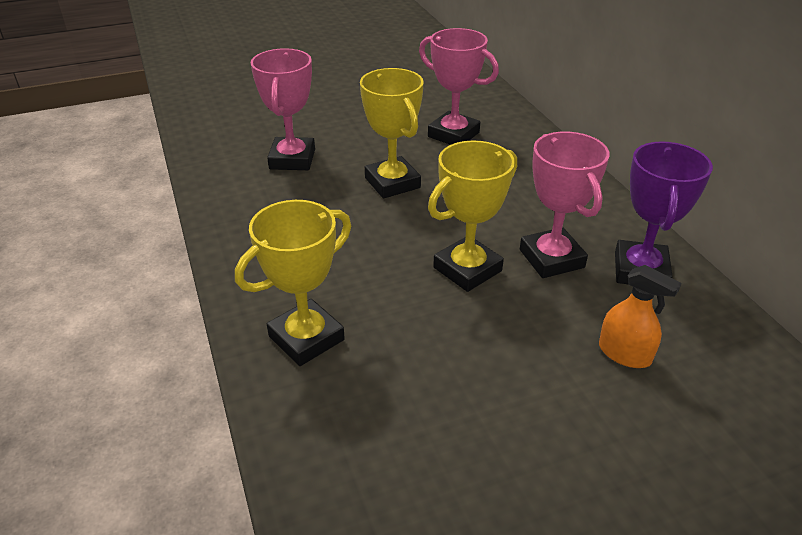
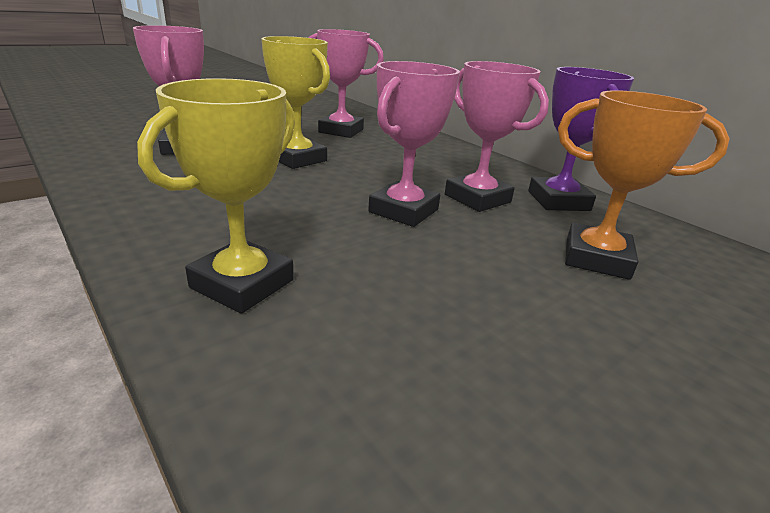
camera: 20 degrees left, 10 degrees down
yellow trophy [428,140,517,292] -> pink trophy [368,61,460,227]
orange spray bottle [599,265,682,368] -> orange trophy [558,90,730,280]

